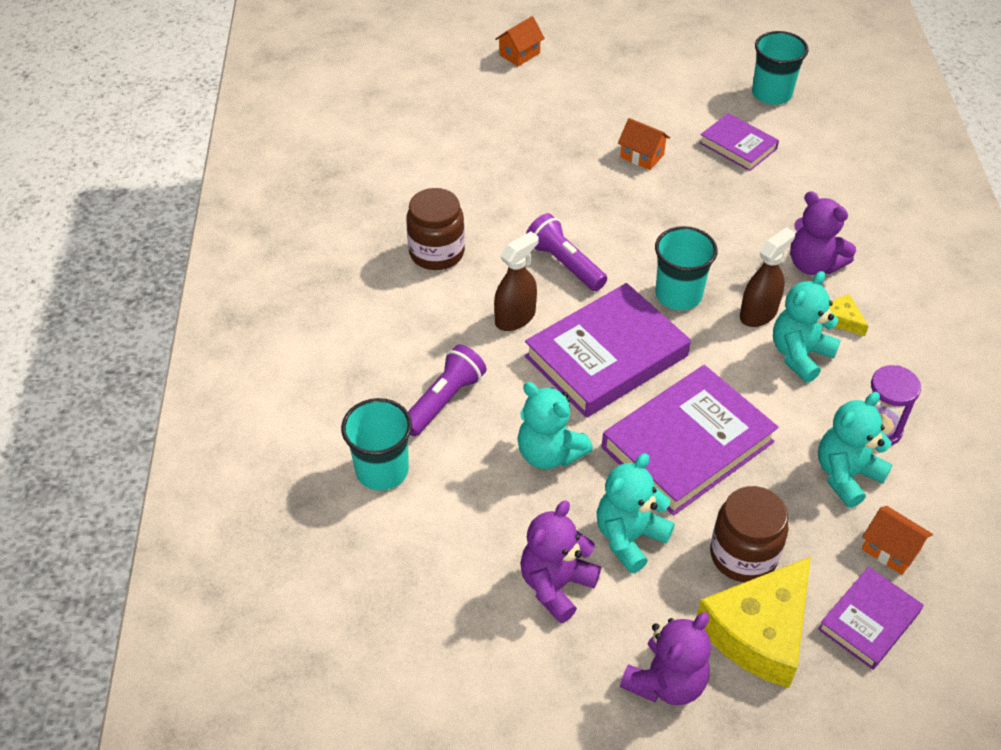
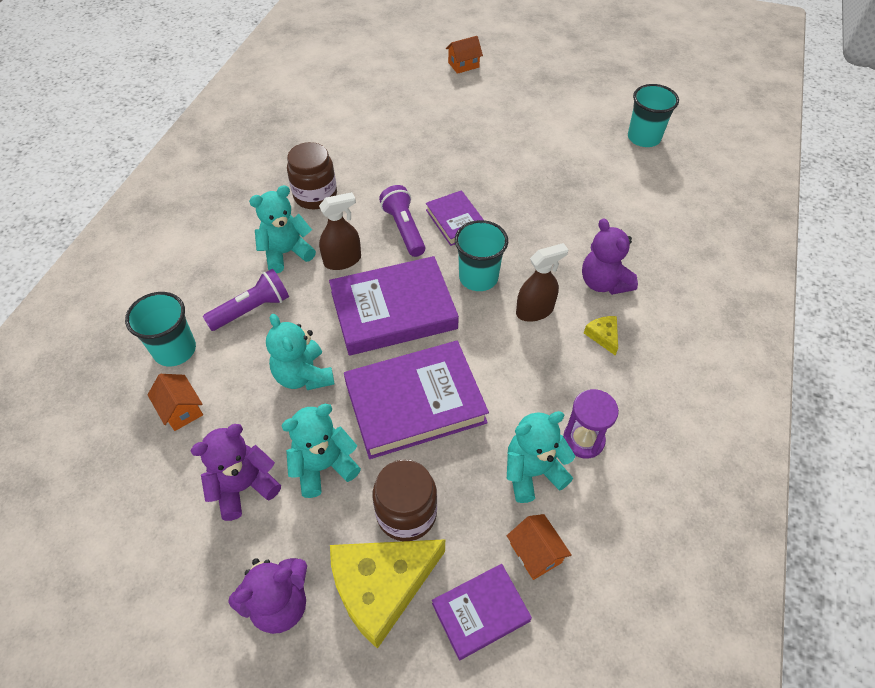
camera: 20 degrees right, 5 degrees up
orange house [618,118,670,170] -> orange house moved to [147,374,203,431]
purple book [699,113,779,171] -> purple book moved to [426,190,484,246]
turquoise teddy bear [773,271,841,383] -> turquoise teddy bear moved to [249,185,316,273]

